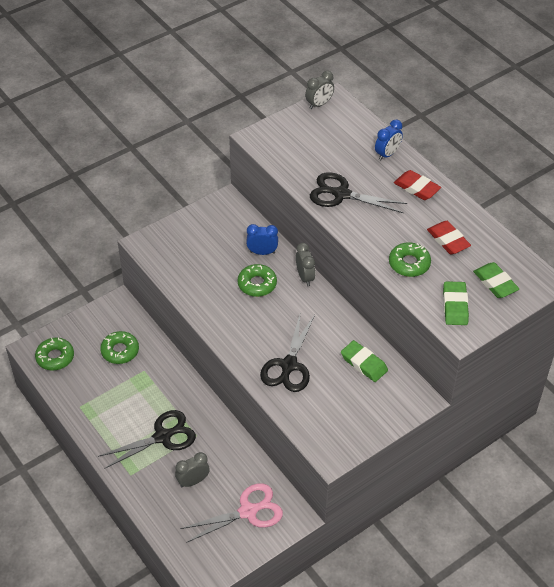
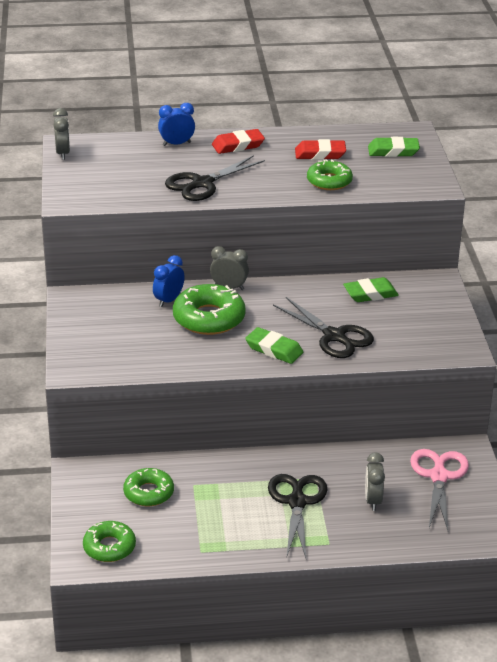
camera: 60 degrees left, 15 degrees down
green donut [238,264,277,297] -> green donut [173,284,246,335], size x1.53
blue clock [375,119,403,161] -> blue clock turned 90 degrees counterclockwise [158,103,195,146]
green eraser [443,281,469,325] -> green eraser moved to [245,327,303,364]

